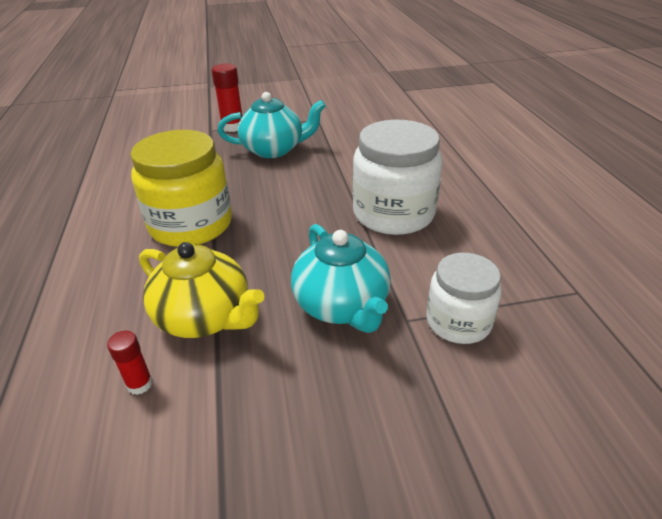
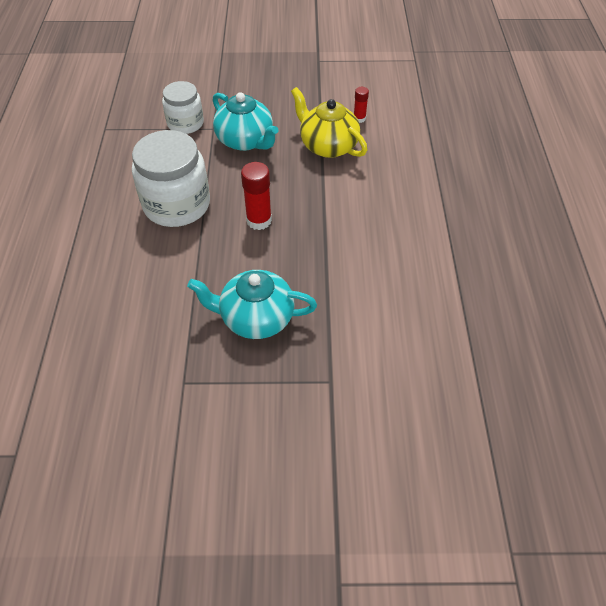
camera: 170 degrees left, 15 degrees up
yellow jar [131,130,232,247] -> none
red glue stick [211,64,242,132] -> red glue stick moved to [241,162,272,230]
turquoise teapot [291,224,391,333] -> turquoise teapot turned 150 degrees clockwise [213,92,278,151]

